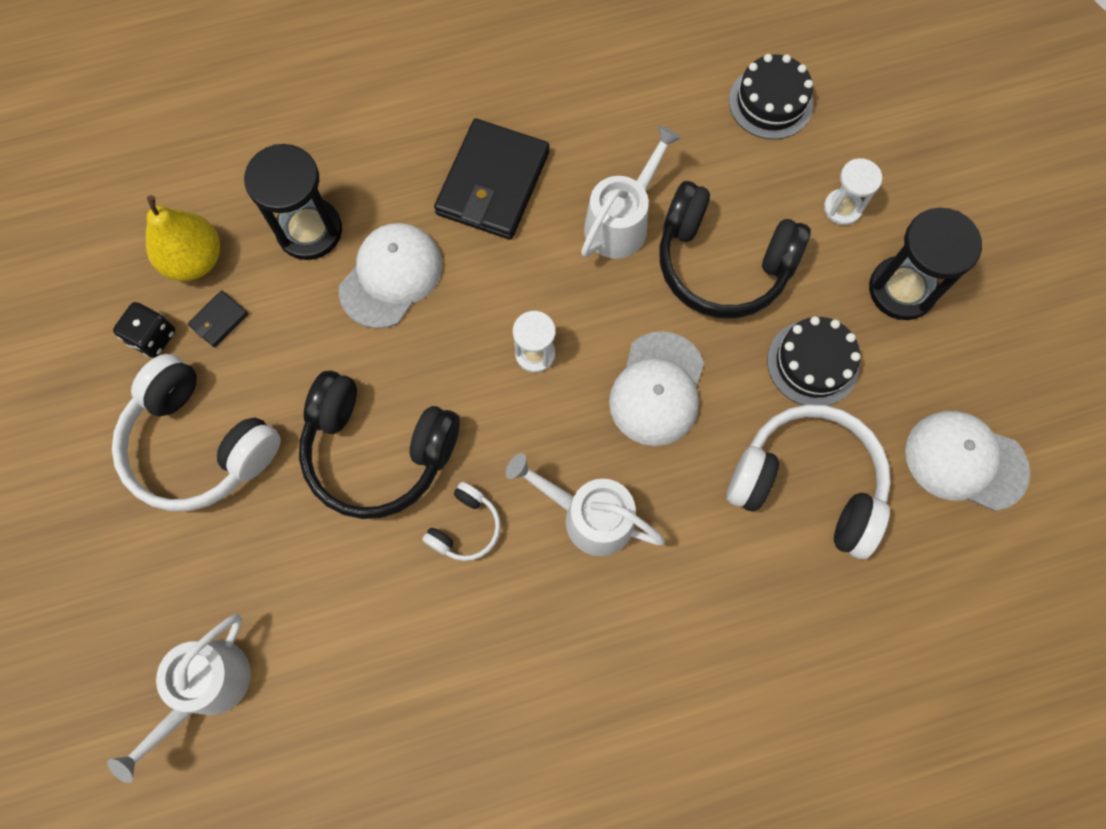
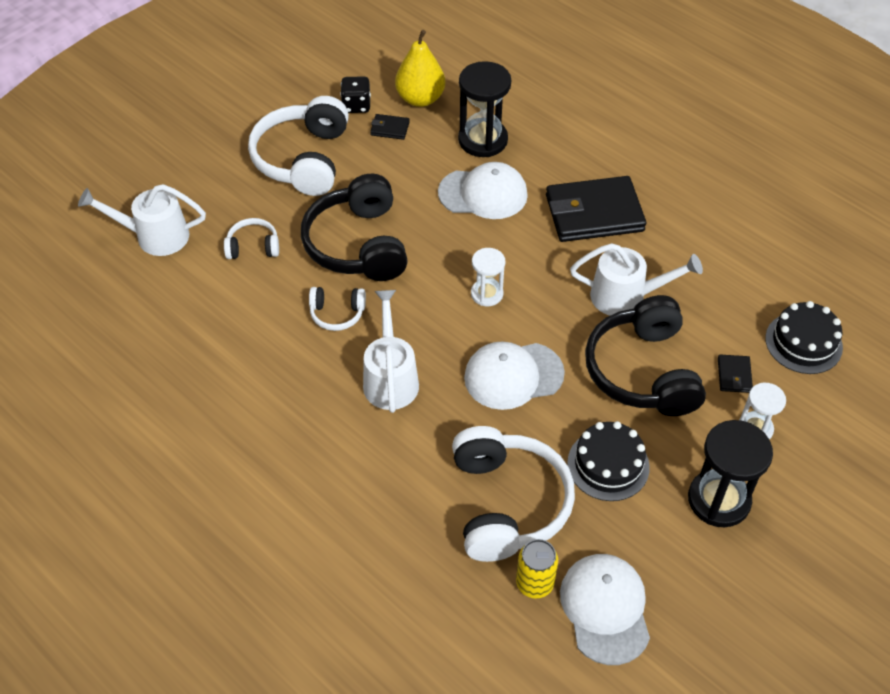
camera: 60 degrees right, 20 degrees down
none -> white headphones [224,218,279,259]
none -> yellow can [516,539,558,598]
none -> black wallet [718,355,753,393]

